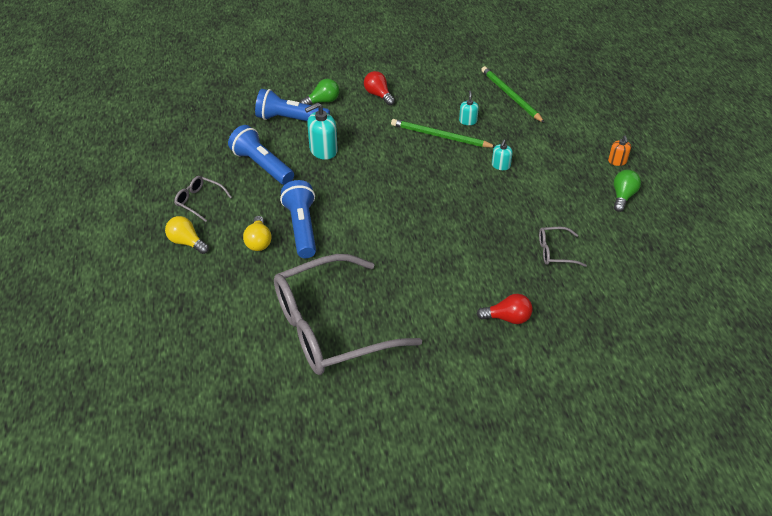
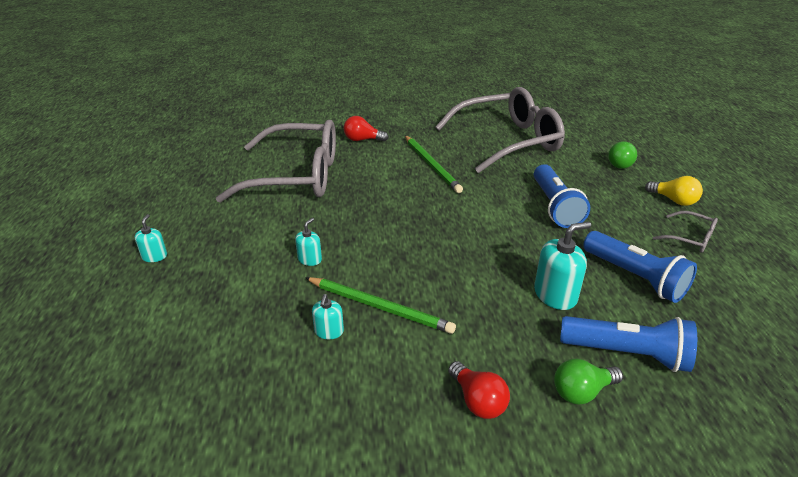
camera: 175 degrees left, 10 degrees down
yellow light bulb [243,216,272,251] -> none
green pencil [481,66,545,123] -> green pencil moved to [405,136,463,193]
grey glasses [539,227,587,267] -> grey glasses [216,120,336,202], size x2.49
orange soap dispenser [608,136,631,166] -> turquoise soap dispenser [135,214,167,262]
green light bulb [614,170,641,212] -> green light bulb moved to [608,141,637,169]

